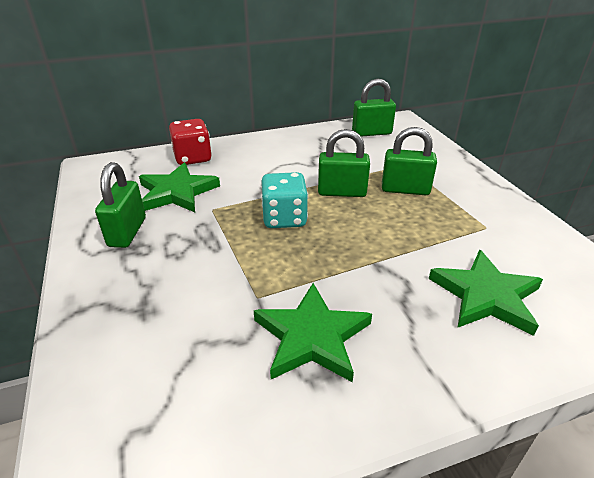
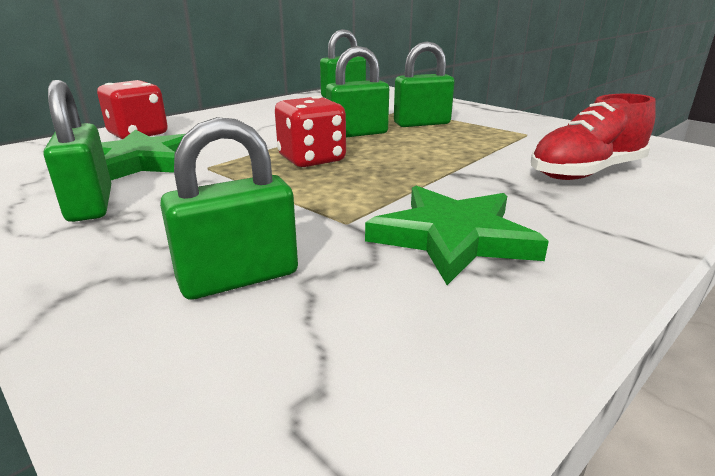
camera: 25 degrees left, 10 degrees down
turquoise dice [261,172,308,228] -> red dice [275,96,346,167]
green star [429,250,543,336] -> red shoe [531,94,656,180]
none -> green padlock [160,117,298,300]

